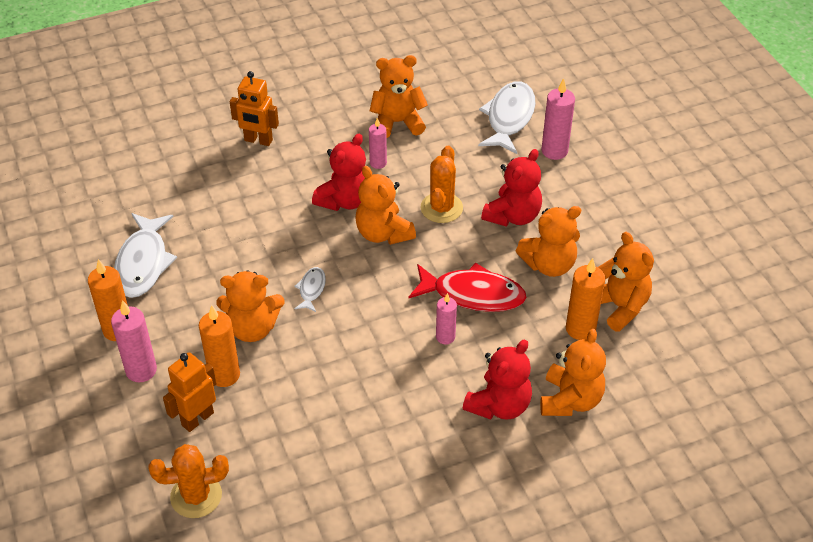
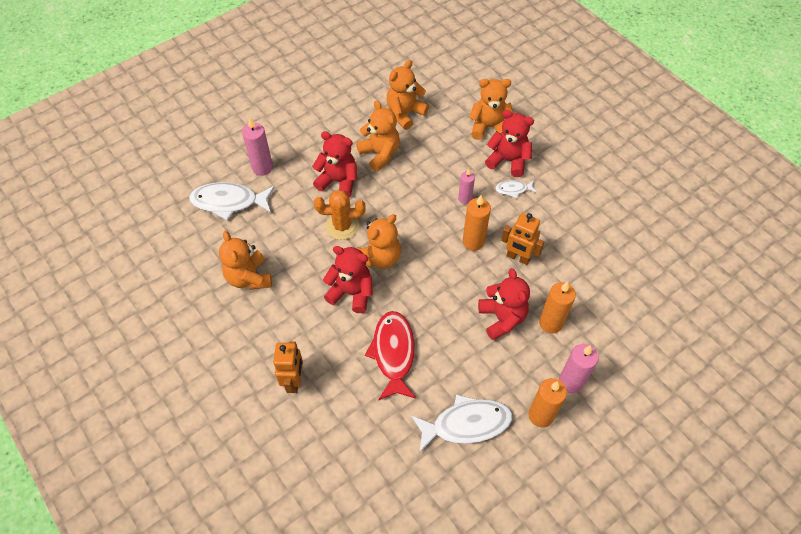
camera: 105 degrees left, 10 degrees up
orange cactus [148,444,229,518] -> none
orange robot [163,352,216,432] -> orange robot moved to [501,213,544,265]
orange teddy bear [216,270,284,342] -> red teddy bear [478,268,530,341]
white fish [294,267,326,312] -> white fish moved to [495,180,537,198]
pink candle [369,118,387,169] -> none
red fish [408,263,527,312] -> red fish moved to [365,311,416,400]
orange candle [566,258,606,340] -> orange candle moved to [463,195,491,251]

